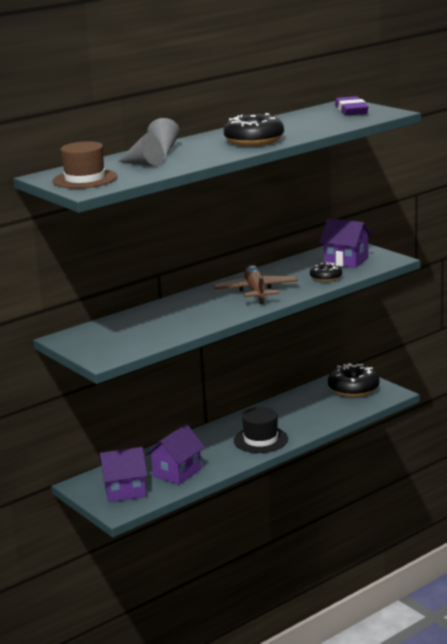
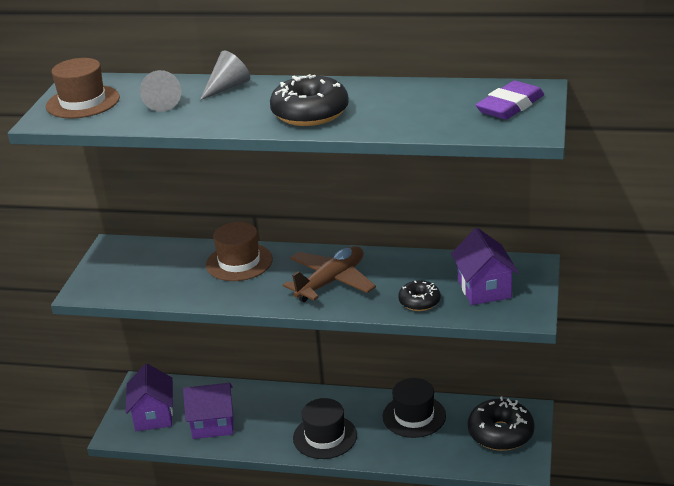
camera: 50 degrees right, 10 degrees up
purple house [99,447,148,502] -> purple house turned 45 degrees clockwise [126,364,173,431]
none -> brown hat [206,222,273,281]
none -> black hat [383,378,446,438]

